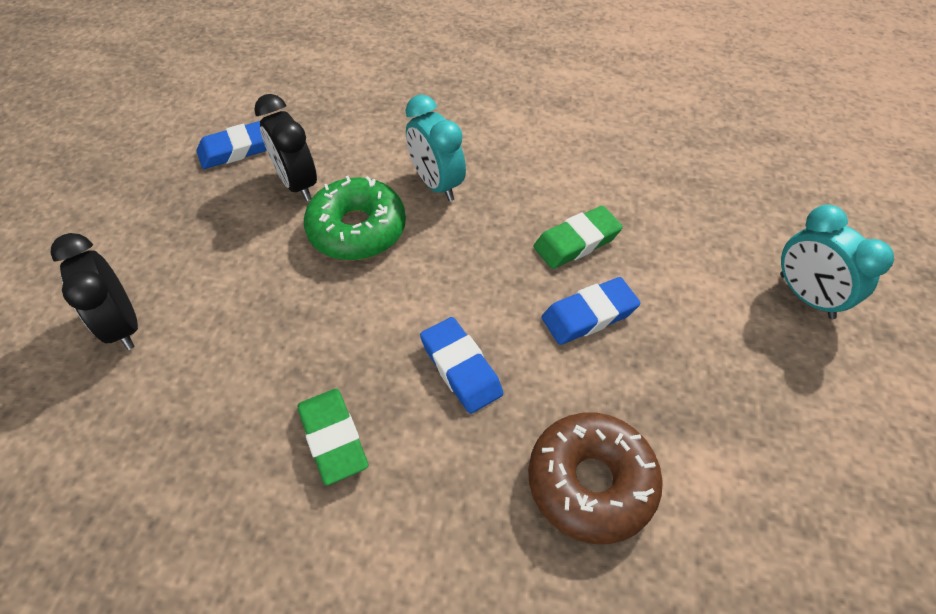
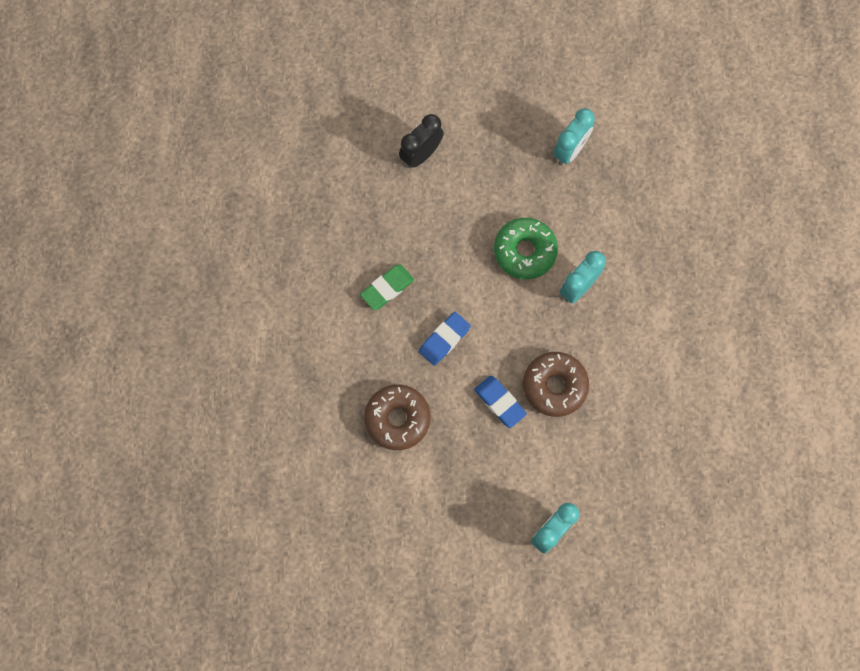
camera: 75 degrees right, 20 degrees up
blue eraser [197,121,267,169] -> turquoise clock [553,108,595,165]
black clock [254,94,317,201] -> none
green eraser [533,206,623,269] -> brown donut [523,352,589,417]

